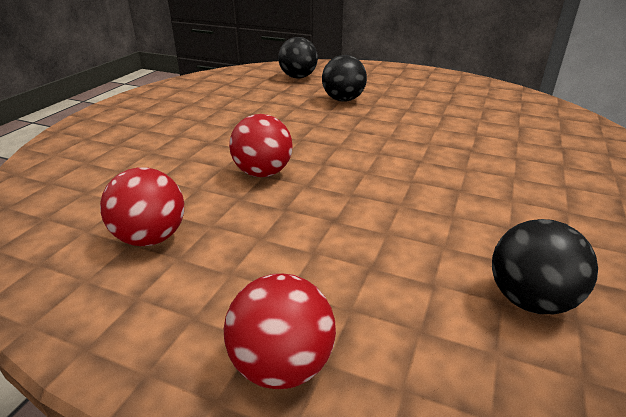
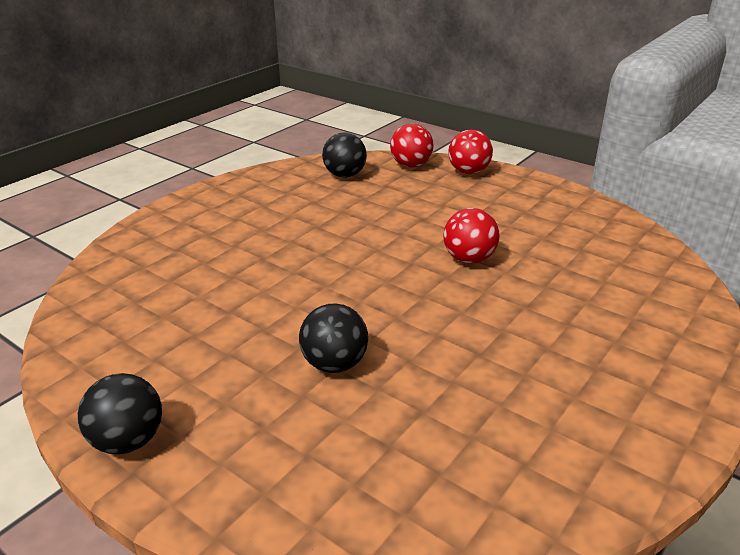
camera: 165 degrees left, 0 degrees up
red ball [100,167,184,246] -> red ball moved to [390,124,434,167]
black ball [278,37,318,78] -> black ball moved to [78,373,162,454]

